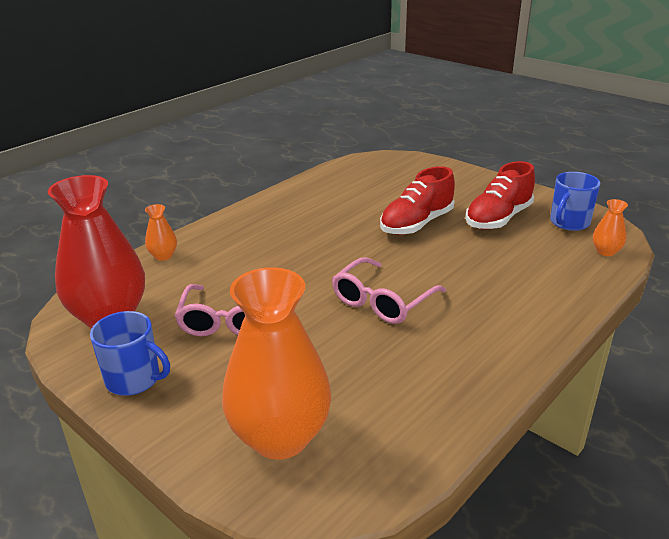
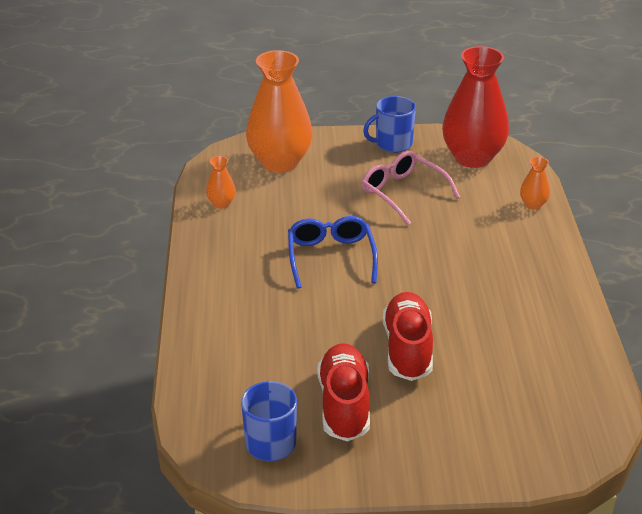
camera: 135 degrees right, 5 degrees up
pink glasses [332,257,446,324] -> blue glasses [288,216,378,289]
orange vase [593,199,628,256] -> orange vase moved to [206,156,236,209]

